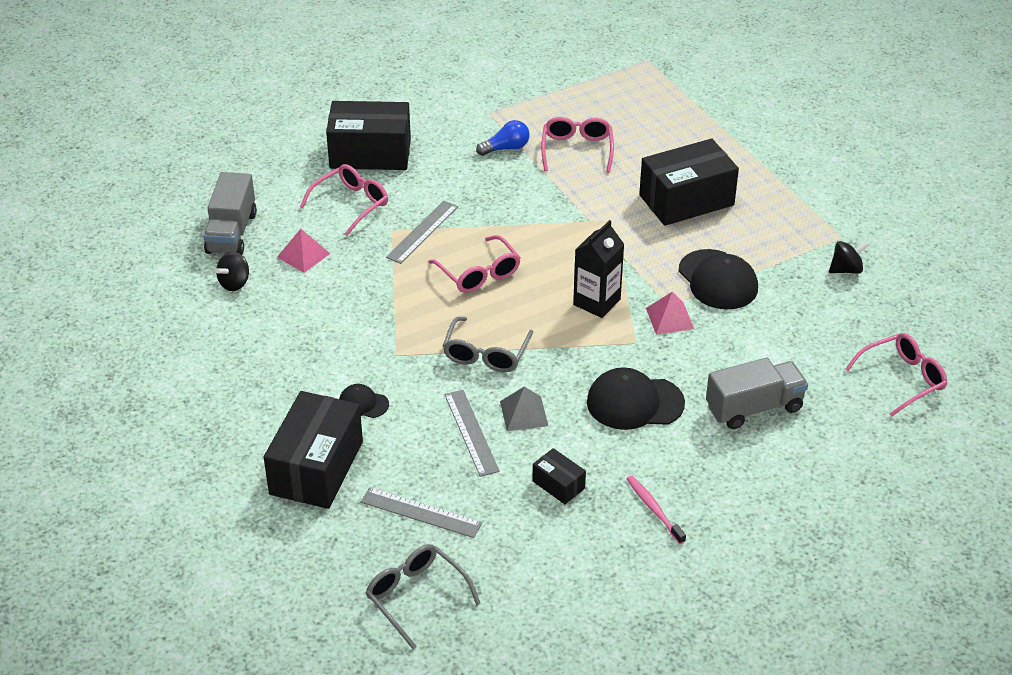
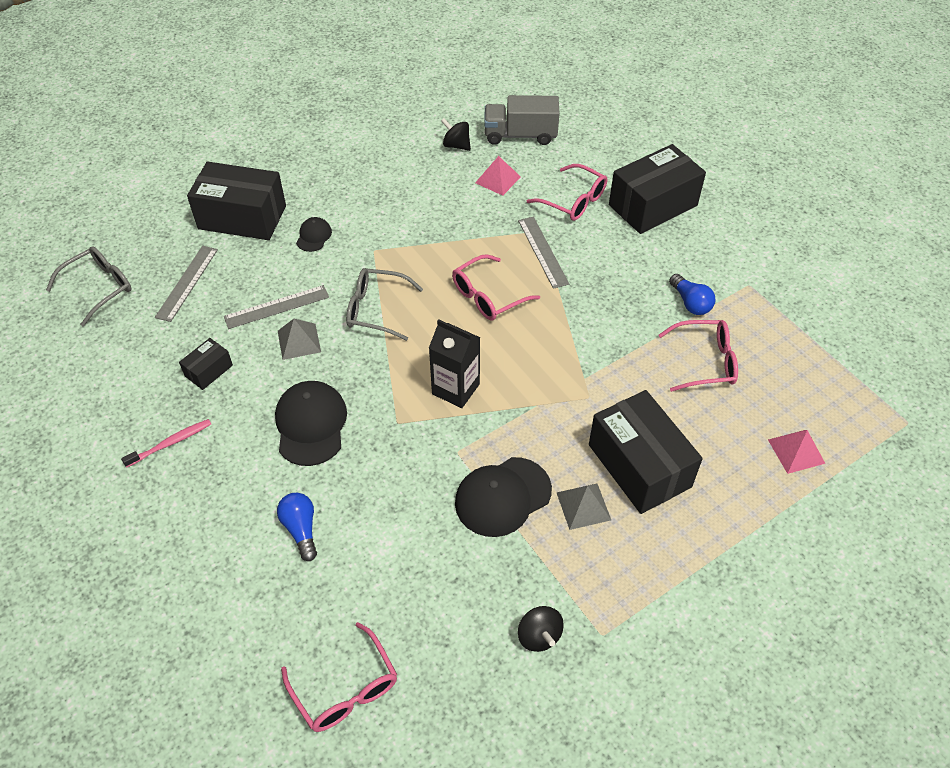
camera: 85 degrees right, 10 degrees up
black box [326,101,411,170] -> black box turned 60 degrees clockwise [609,144,706,234]
grey ruler [386,201,458,264] -> grey ruler turned 45 degrees clockwise [518,217,569,289]
pink pyramid [646,291,694,335] -> pink pyramid moved to [768,430,826,474]
grey truck [706,358,808,429] -> blue light bulb [277,493,317,561]
none -> grey pyramid [557,484,611,530]

